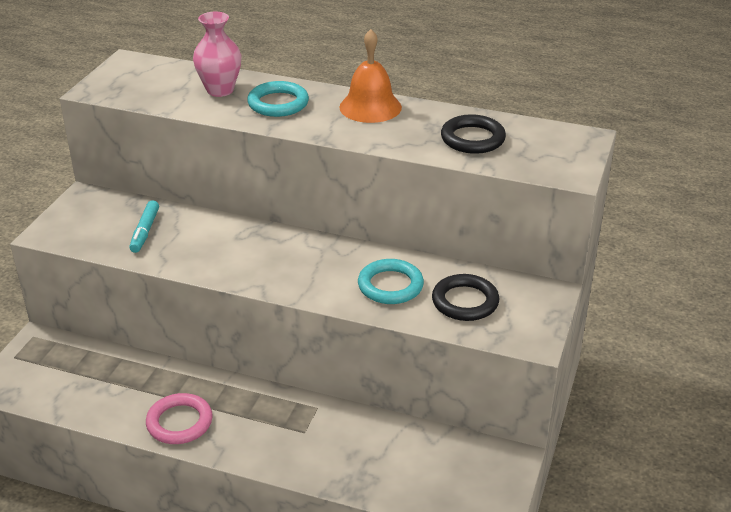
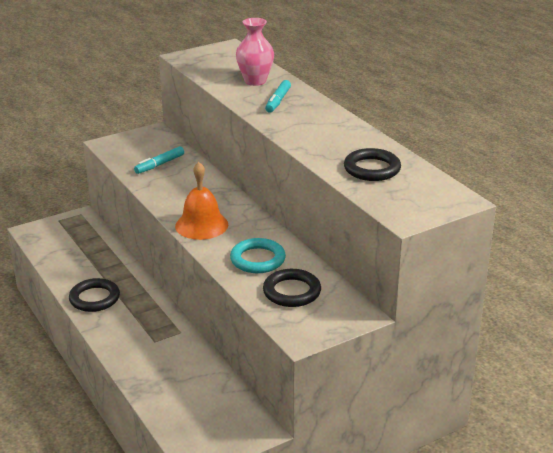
camera: 40 degrees right, 5 degrees down
pink ring [146,393,213,444] -> black ring [69,278,120,312]
turquoise ring [247,81,309,117] -> turquoise marker [265,80,291,113]
orange bell [339,29,402,123] -> orange bell moved to [175,162,228,240]

